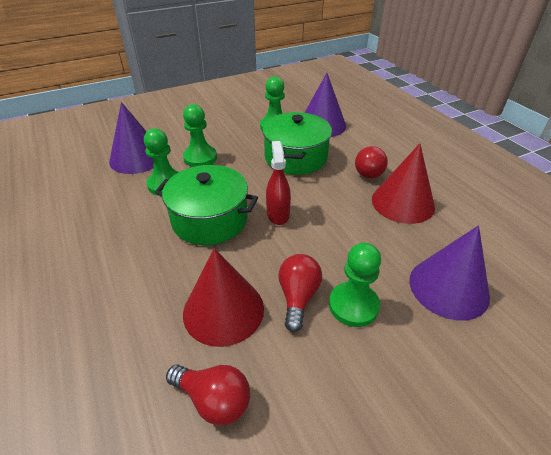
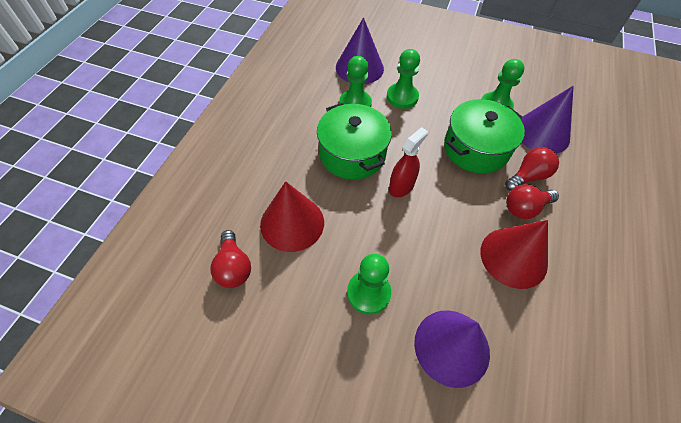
camera: 45 degrees right, 15 degrees up
red light bulb [278,254,322,332] -> red light bulb moved to [505,147,559,191]

